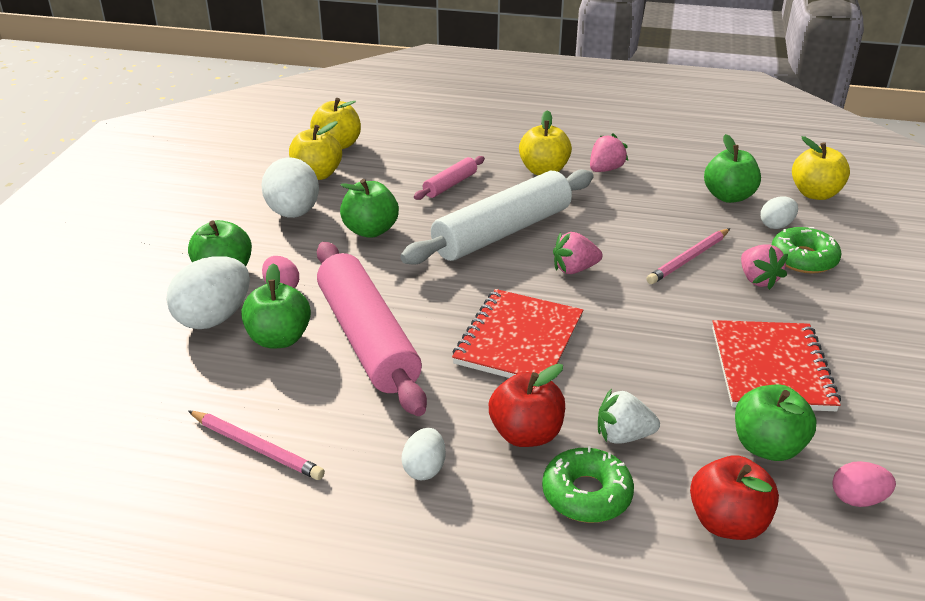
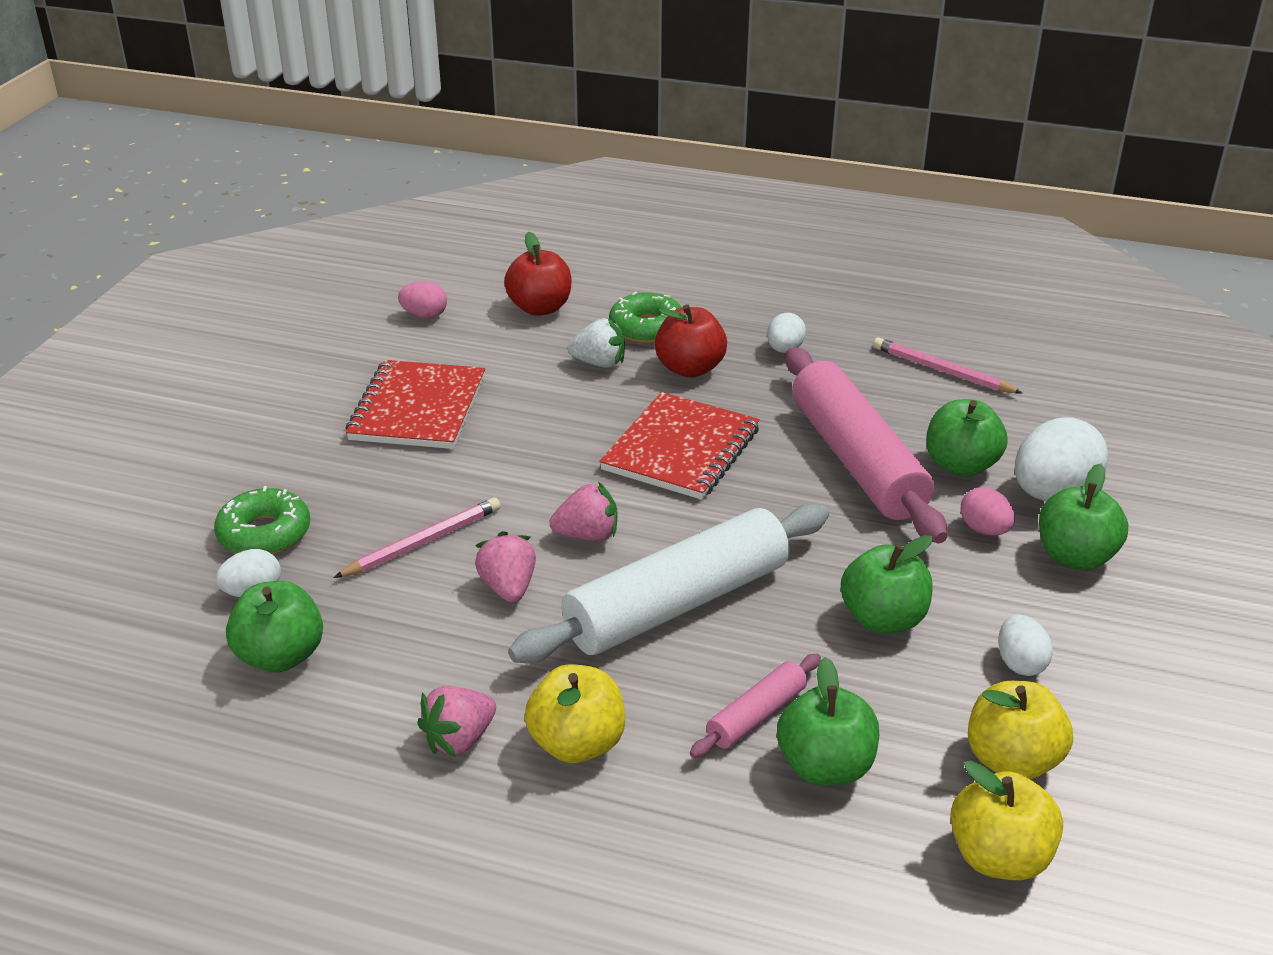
camera: 175 degrees left, 0 degrees up
white egg [261,157,319,218] -> white egg [998,615,1053,676], size x0.54
green apple [735,385,817,461] -> green apple moved to [777,657,879,786]
pink strawberry [741,244,788,290] -> pink strawberry moved to [475,531,536,603]
yellow apple [792,136,850,200] -> none

